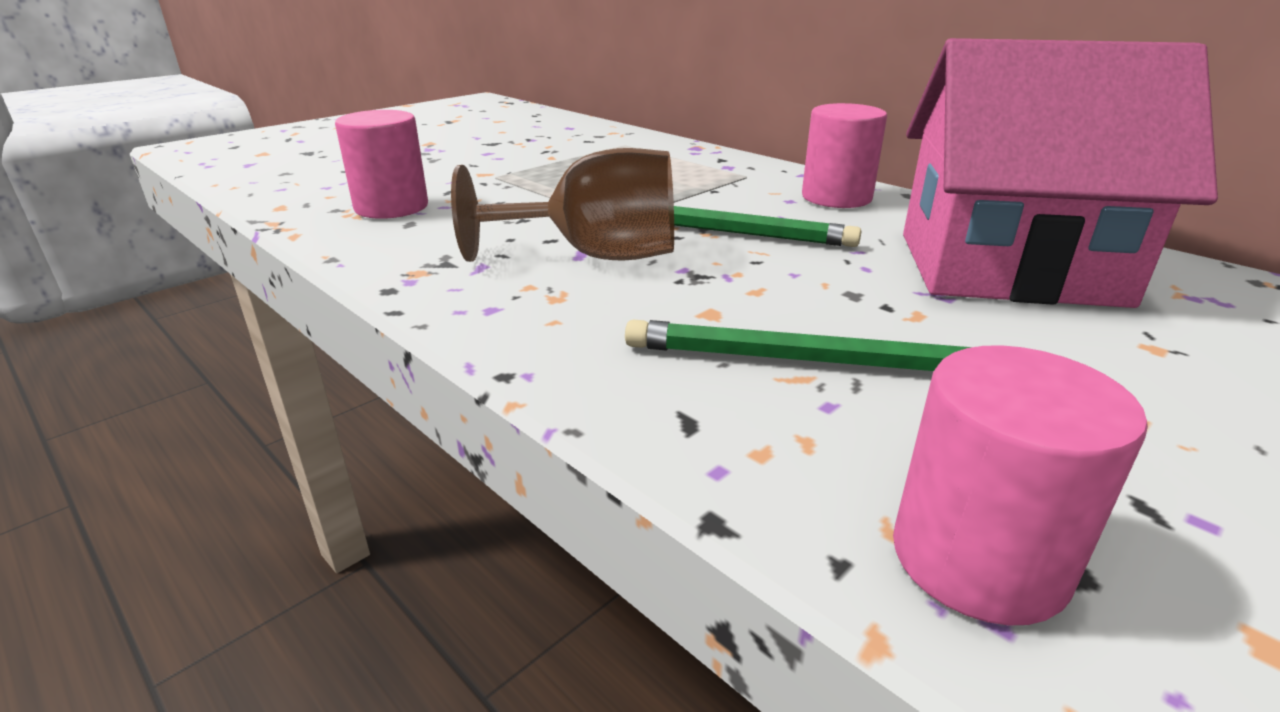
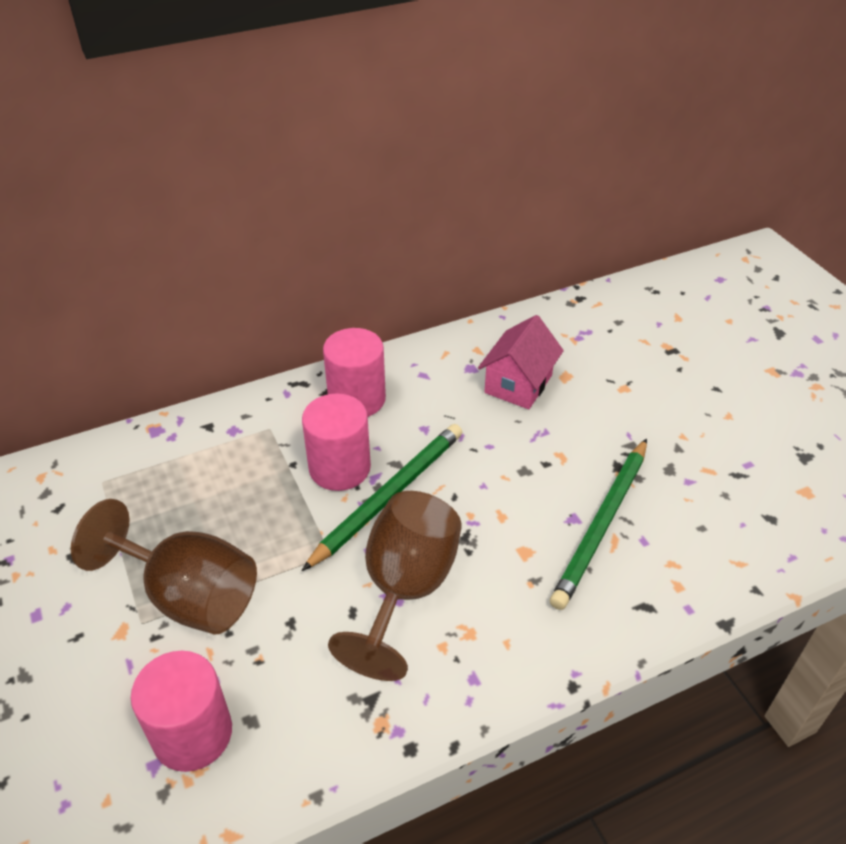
camera: 70 degrees left, 15 degrees up
pink cylinder [893,345,1148,626] -> pink cylinder moved to [302,394,371,491]
pink house [903,38,1218,308] -> pink house [478,315,564,409], size x0.49
none -> brown goblet [71,499,257,635]

